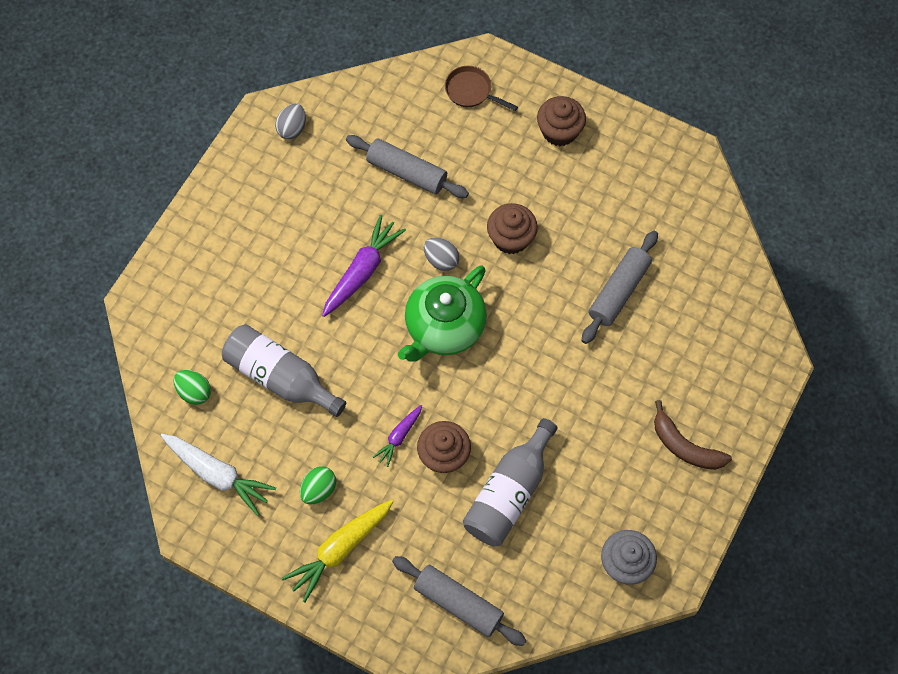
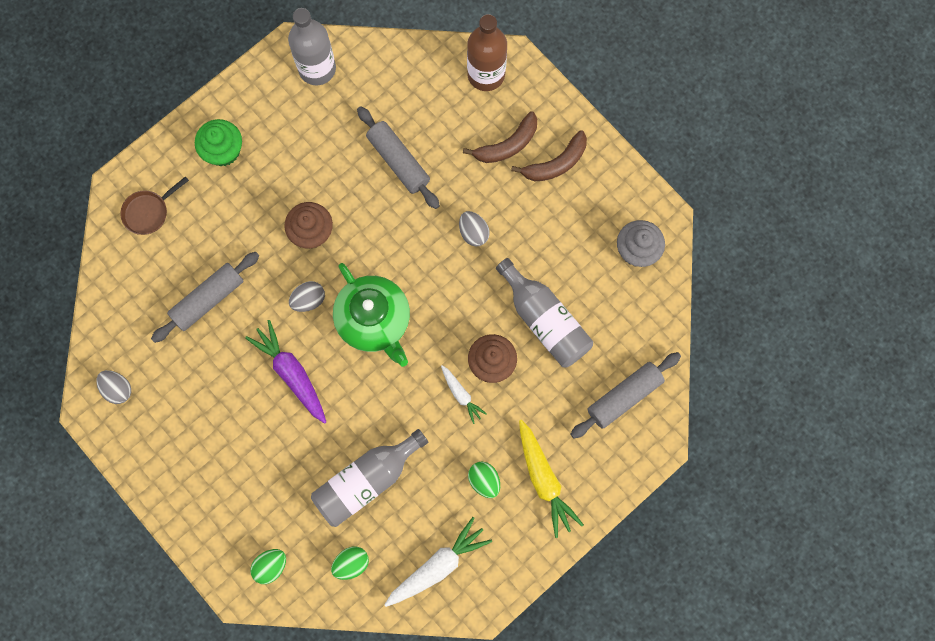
camera: 70 degrees left, 10 degrees up
purple carrot [373,405,422,467] -> white carrot [441,365,487,424]
brown cupcake [537,96,586,146] -> green cupcake [195,119,242,166]
none -> green egg [250,549,286,584]
none -> grey bottle [288,8,336,85]
none -> grey egg [459,211,490,246]
none -> brown banana [463,111,537,163]
none -> brown bottle [467,14,507,91]

